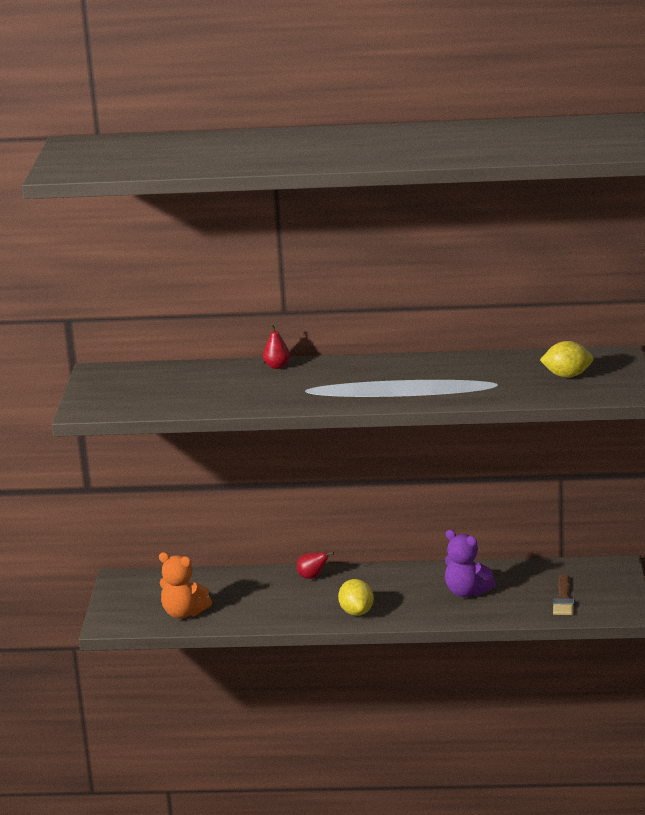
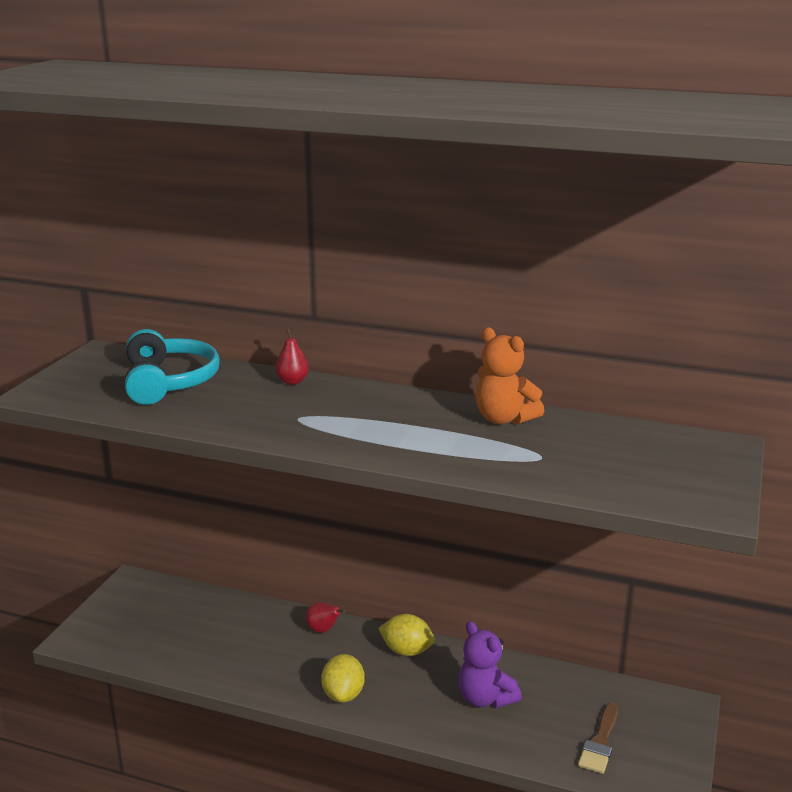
camera: 15 degrees right, 0 degrees up
orange teddy bear [159,552,212,619] -> orange teddy bear moved to [475,328,544,425]
yellow lemon [540,341,593,377] -> yellow lemon moved to [378,614,435,656]
none -> turquoise headphones [125,329,220,405]

